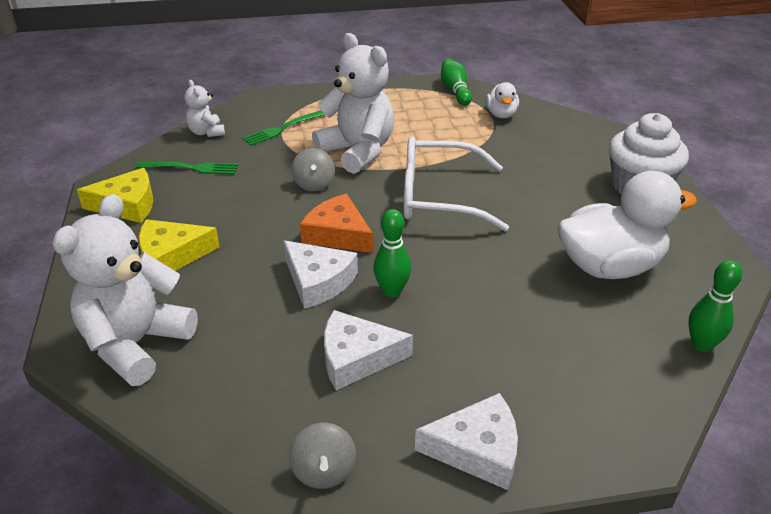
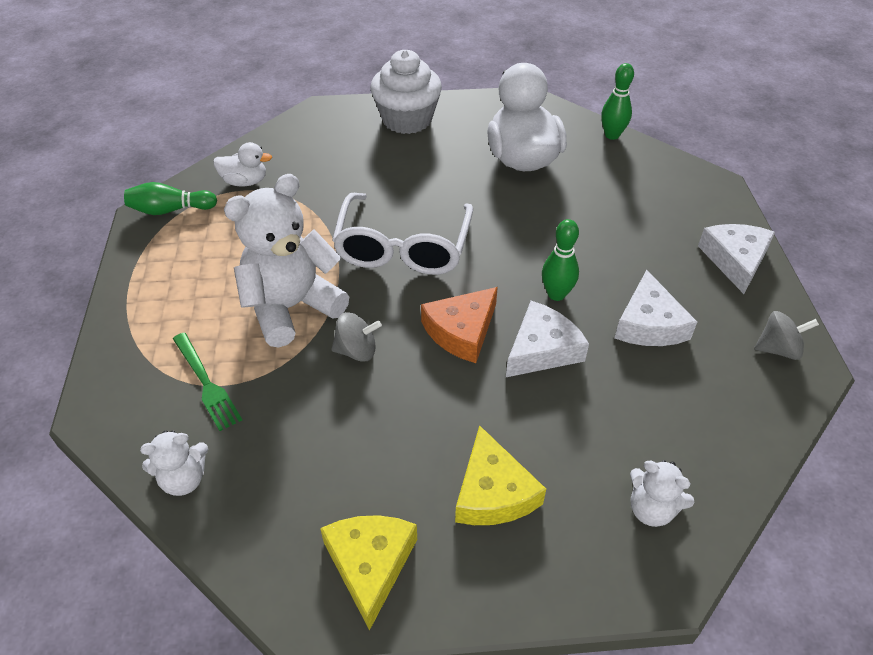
camera: 85 degrees left, 10 degrees up
white teddy bear [52,194,198,386] -> white teddy bear [630,460,694,527], size x0.49
green fork [136,161,238,175] -> none

